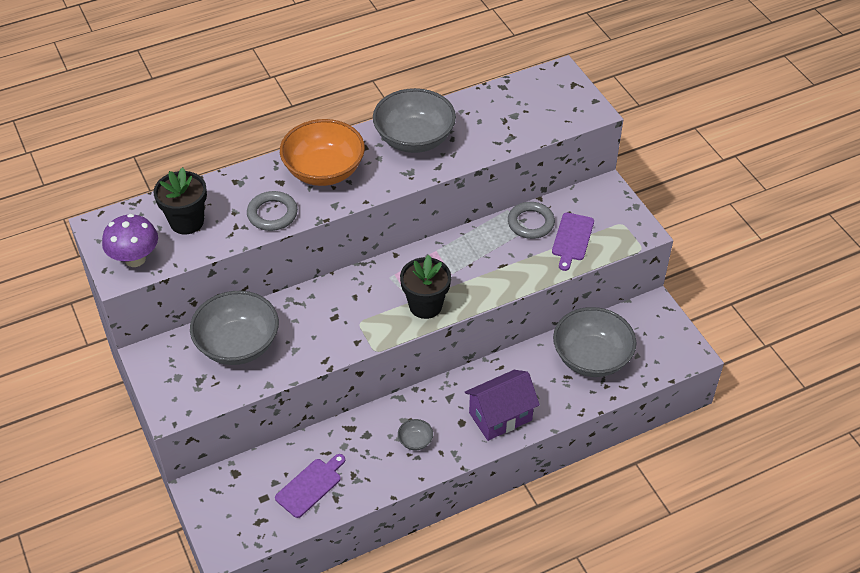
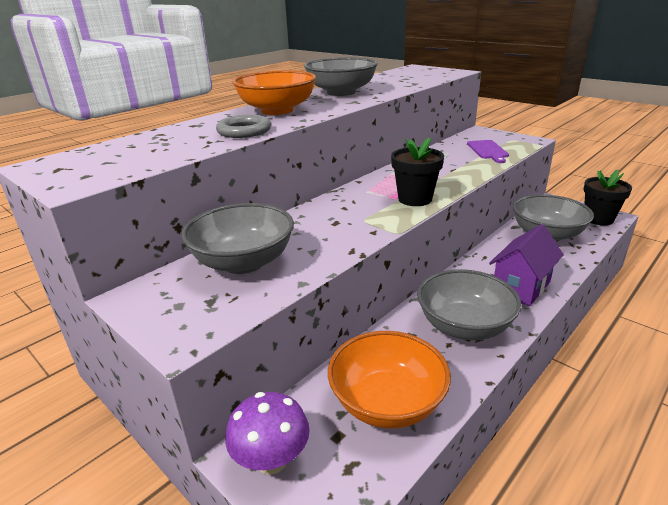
camera: 20 degrees left, 20 degrees down
purple mushroom [102,214,158,267] -> purple mushroom moved to [225,392,310,474]
black flower pot [153,167,207,234] -> black flower pot moved to [584,170,632,225]
purple cutting board [275,454,345,518] -> orange bowl [328,331,451,429]
grey bowl [398,419,433,450] -> grey bowl [417,269,522,340], size x2.41
grey ring [508,202,555,239] -> none

